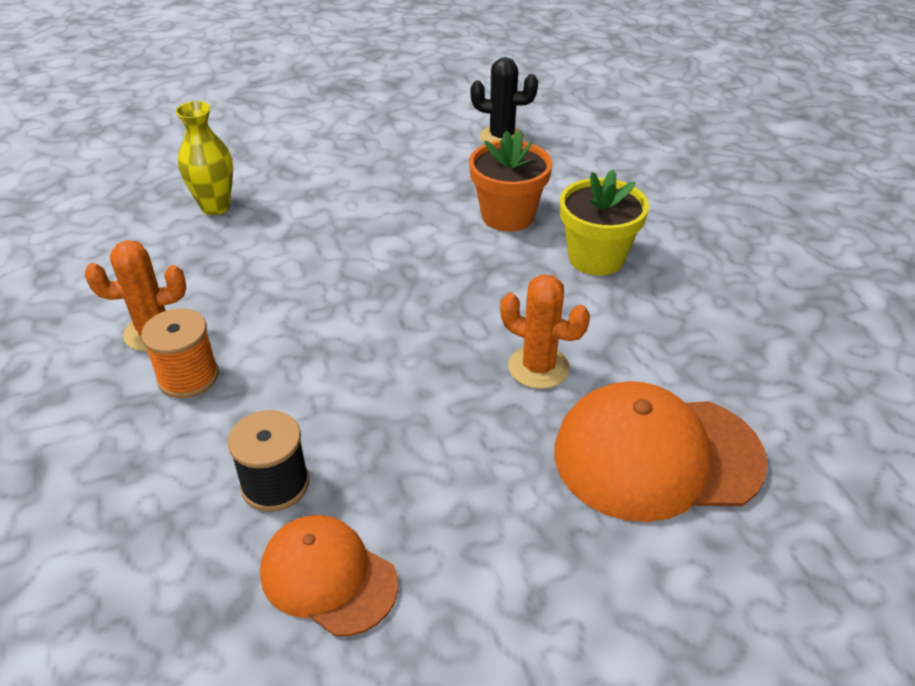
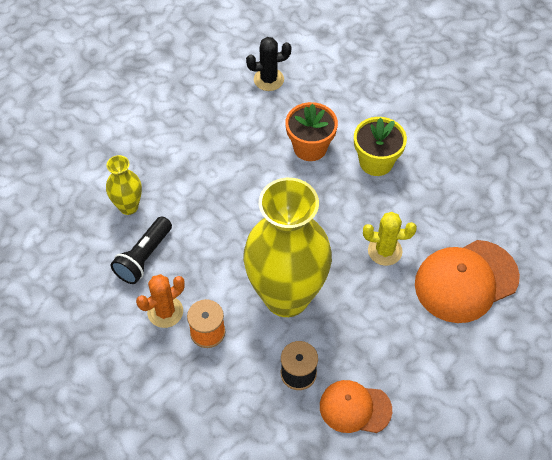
camera: 25 degrees left, 15 degrees up
orange cactus [500,274,590,389] -> yellow cactus [363,212,417,266]
none -> black flashlight [111,216,172,284]
none -> yellow vase [243,178,332,317]

